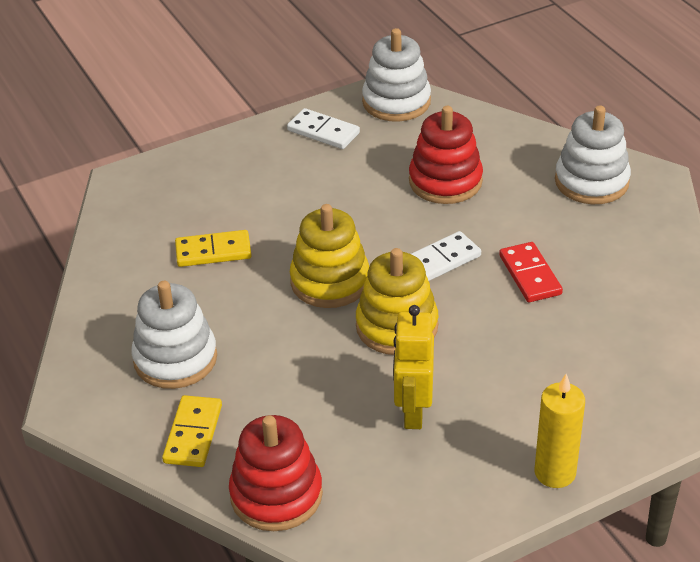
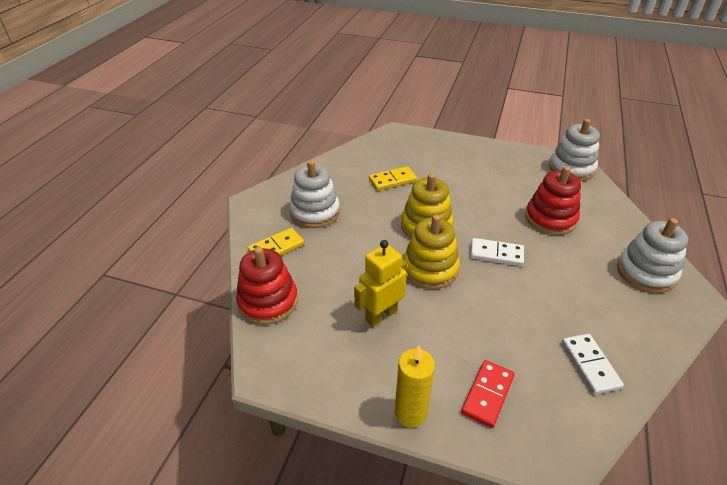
camera: 45 degrees right, 0 degrees up
yellow domino [175,230,252,267] -> yellow domino turned 60 degrees counterclockwise [369,166,417,191]
white domino [287,108,360,149] -> white domino moved to [562,334,624,395]
red domino [499,242,563,302] -> red domino moved to [461,360,515,428]

